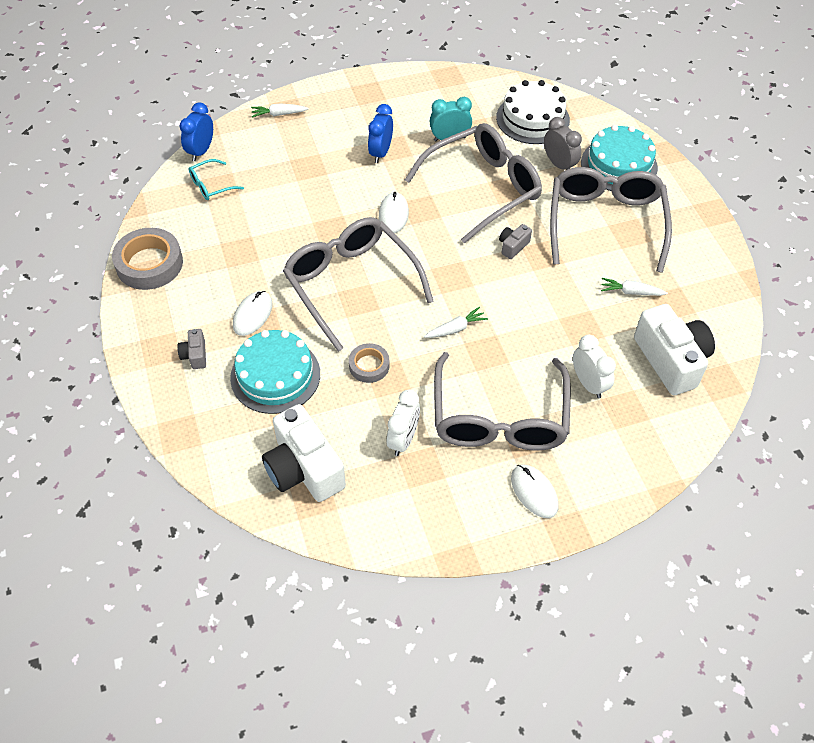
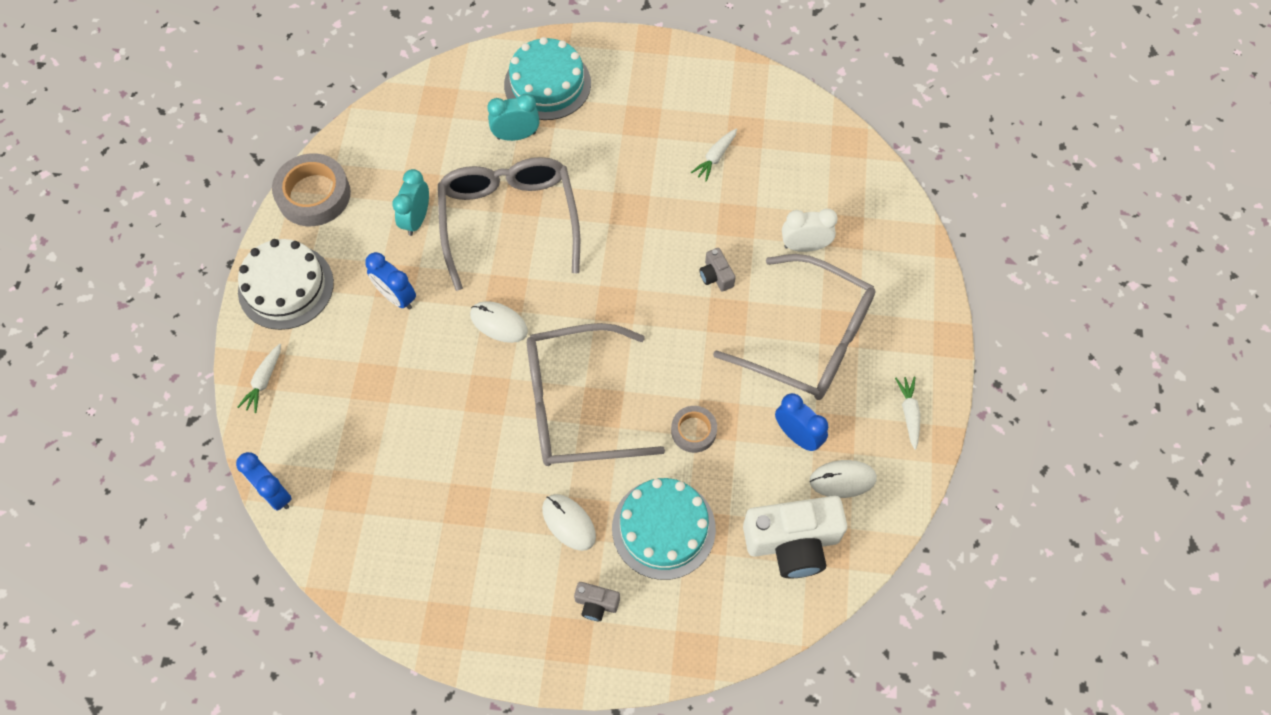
camera: 65 degrees left, 10 degrees up
grey tape [112,228,183,290] -> grey tape moved to [272,153,351,226]
turquoise glasses [189,159,244,200] -> none
white clock [387,390,420,456] -> blue clock [775,393,828,451]
white carrot [424,307,488,338] -> white carrot moved to [895,377,920,450]
white cake [496,80,570,144] -> white cake moved to [238,239,334,330]
grey camera [499,224,532,259] -> grey camera moved to [699,248,736,291]
white mouse [511,464,559,518] -> white mouse moved to [810,460,877,498]
grey clock [544,117,582,170] -> turquoise clock [487,94,540,141]
grey glasses [550,167,672,273] -> none
white camera [634,304,715,395] -> none

